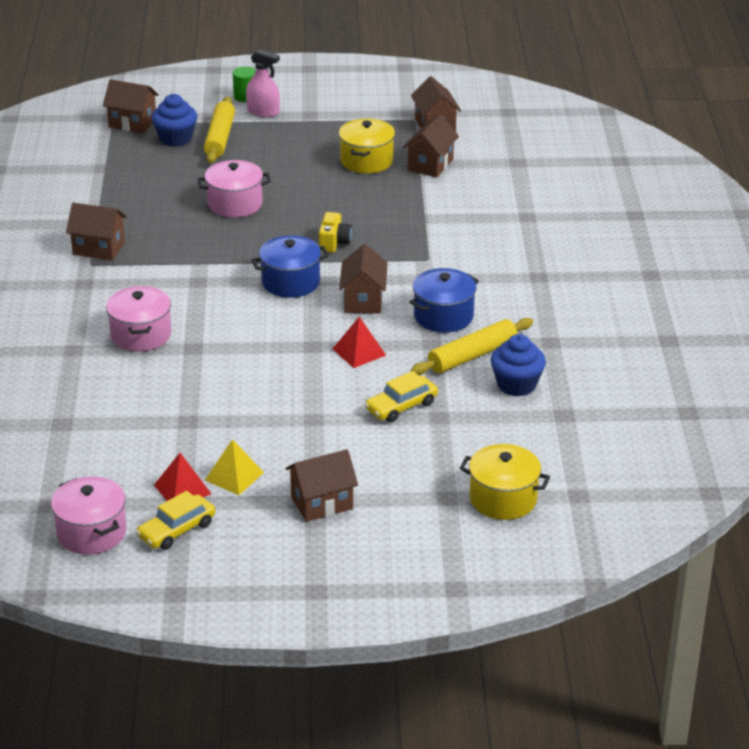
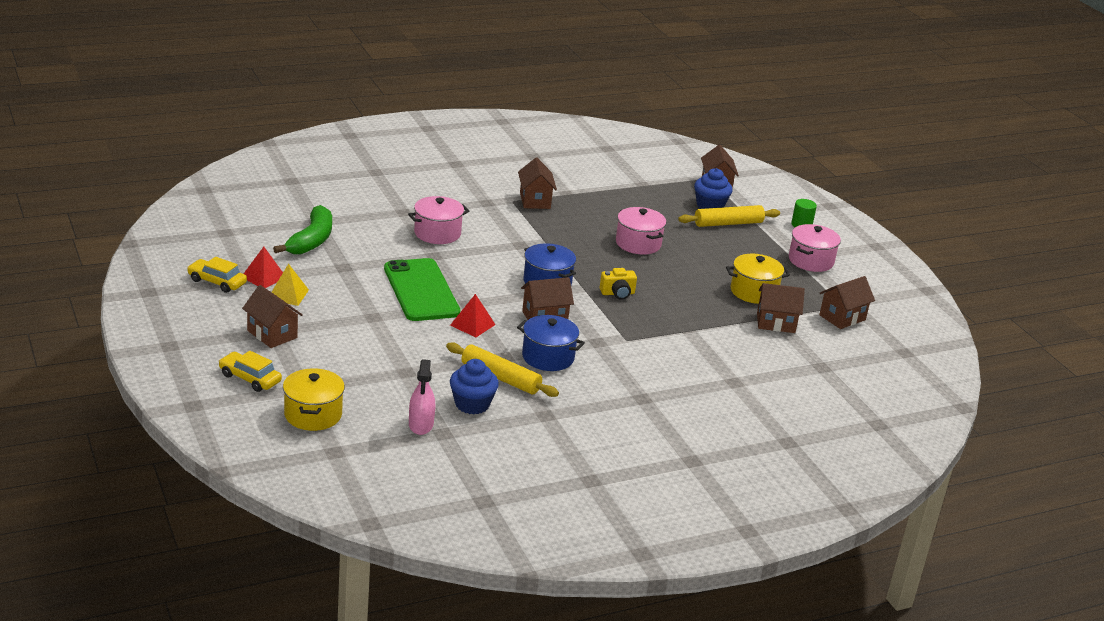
camera: 65 degrees right, 5 degrees down
pink pot [51,476,126,555] -> pink pot moved to [789,224,841,272]
pink spray bottle [246,49,280,117] -> pink spray bottle moved to [409,359,435,435]
yellow car [365,371,438,423] -> yellow car moved to [218,351,282,392]
none -> green banana [273,205,332,255]
none -> green phone [384,258,460,321]

